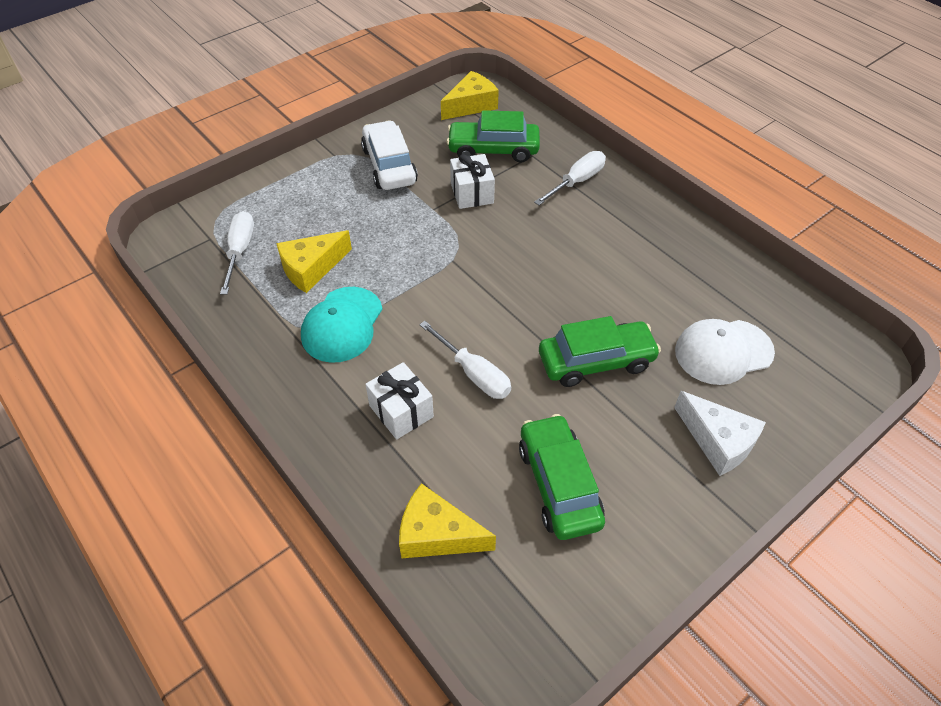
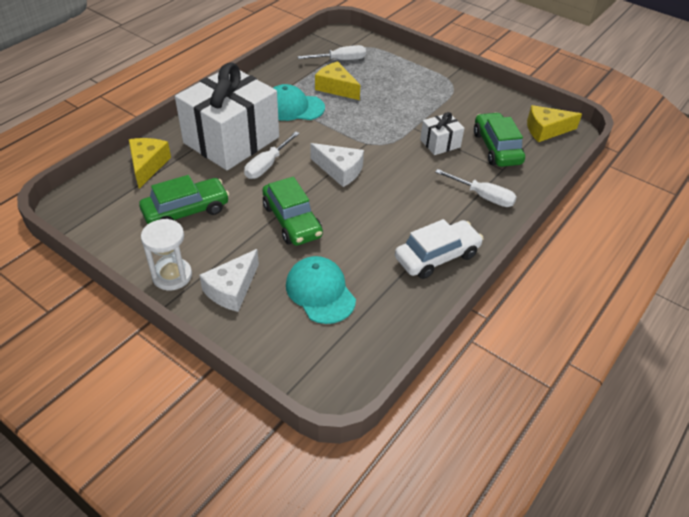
camera: 75 degrees right, 5 degrees down
white car [361,120,418,190] -> white car moved to [395,219,484,279]
white gift [365,362,434,440] -> white gift [175,62,279,170], size x2.29
yellow cheese [441,71,499,120] -> yellow cheese turned 135 degrees clockwise [527,105,582,142]
white cap [675,319,775,385] -> turquoise cap [286,256,356,324]
none -> white hourglass [141,219,192,290]
none -> white cheese [310,143,364,187]

